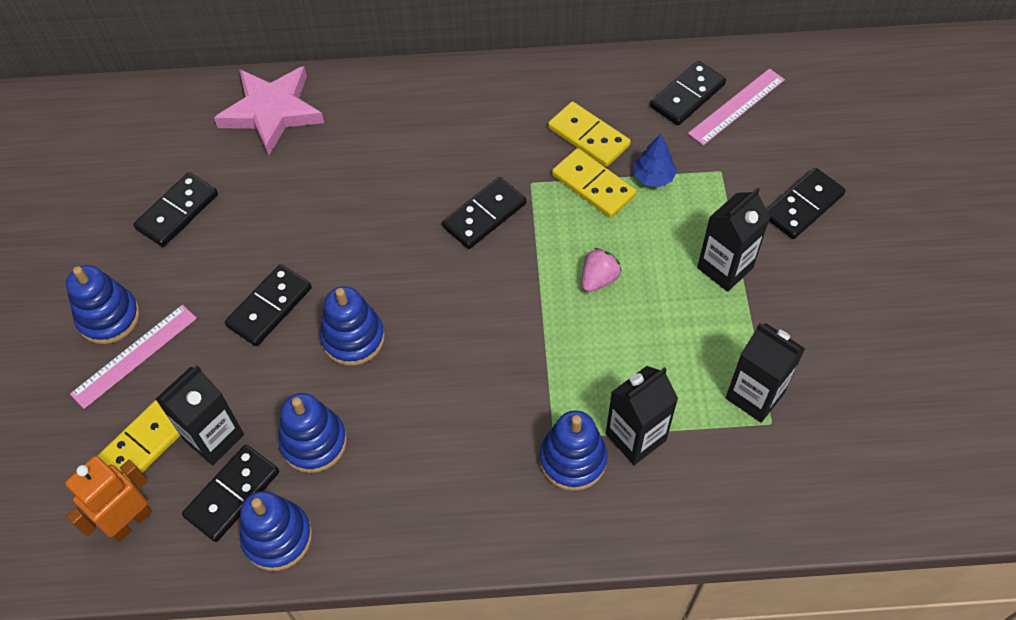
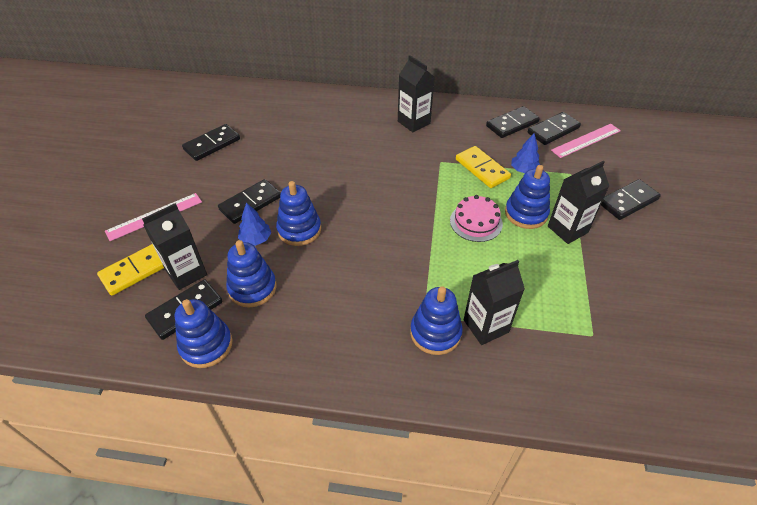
camera: 10 degrees right, 10 degrees down
orange robot [65,456,152,542] -> none
blue stacking toy [66,265,140,344] -> blue stacking toy moved to [505,165,550,229]
pink star [214,66,324,156] -> none
black domino [442,177,526,249] -> black domino moved to [486,106,540,138]
yellow domino [548,102,631,167] -> none
pink strawberry [582,248,621,292] -> pink cake [450,195,503,242]
black carton [726,323,805,423] -> black carton moved to [398,55,435,132]
none -> blue tree [238,202,271,246]

